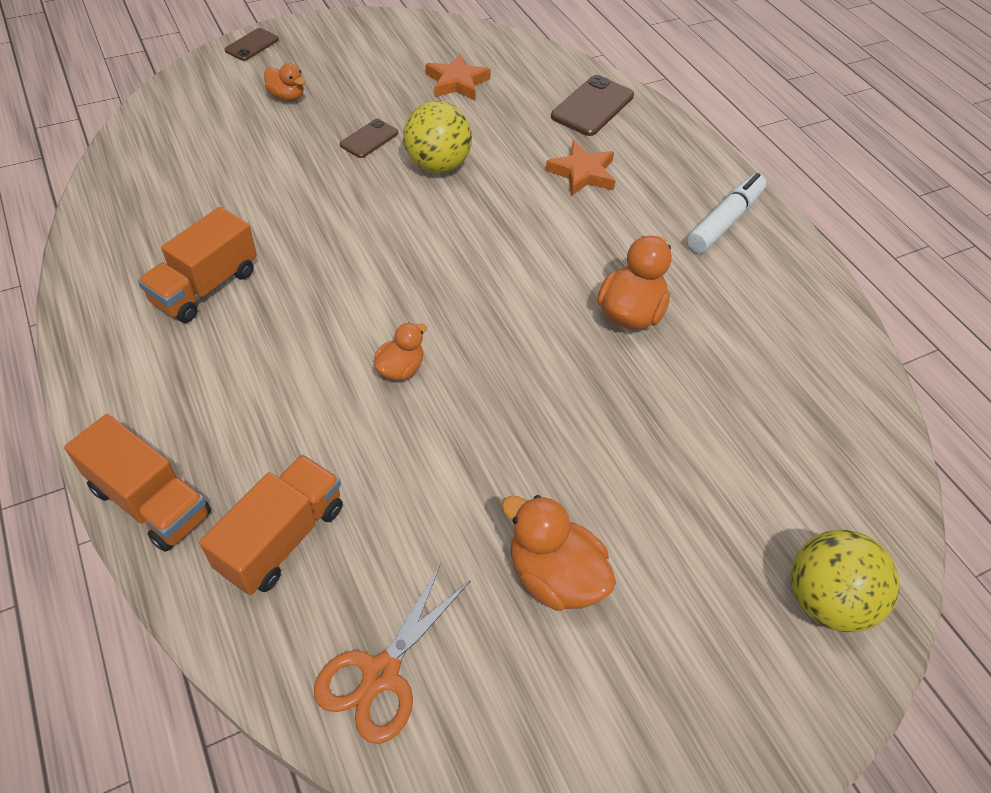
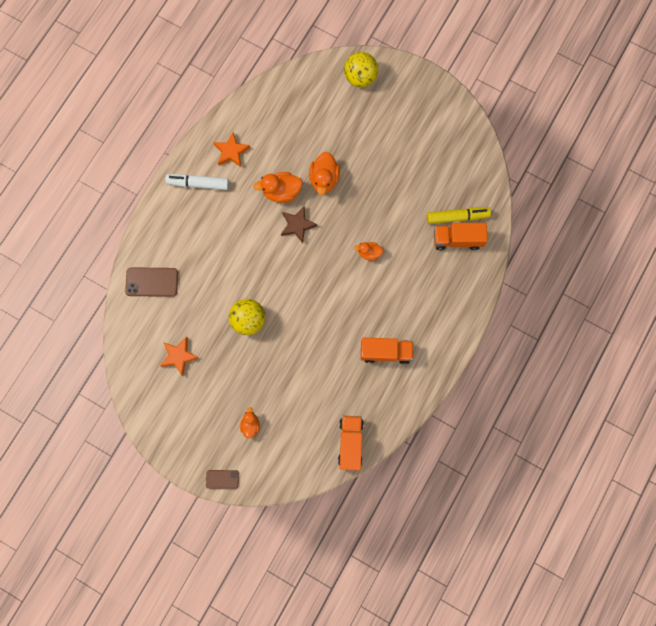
camera: 120 degrees left, 25 degrees up
orange truck [64,414,211,552] -> orange truck moved to [338,416,364,470]
orange scissors [314,563,471,744] -> none
brown phone [340,119,398,158] -> none
orange duck [502,495,616,611] -> orange duck moved to [309,152,340,195]
orange star [545,140,616,196] -> orange star moved to [213,132,250,167]
none -> brown star [281,206,317,243]
none -> yellow marker [427,207,491,224]

